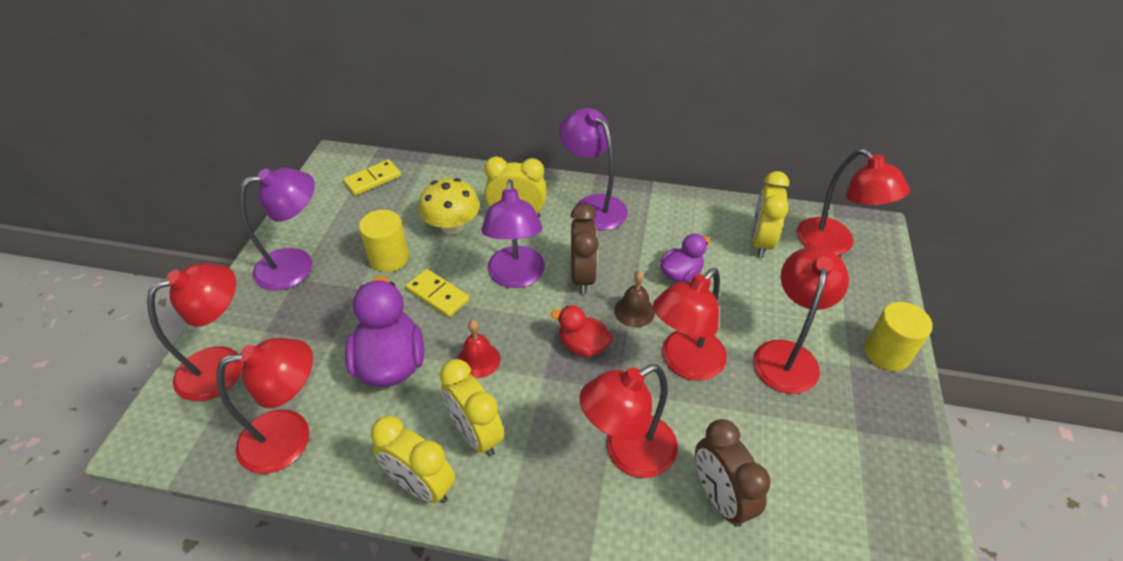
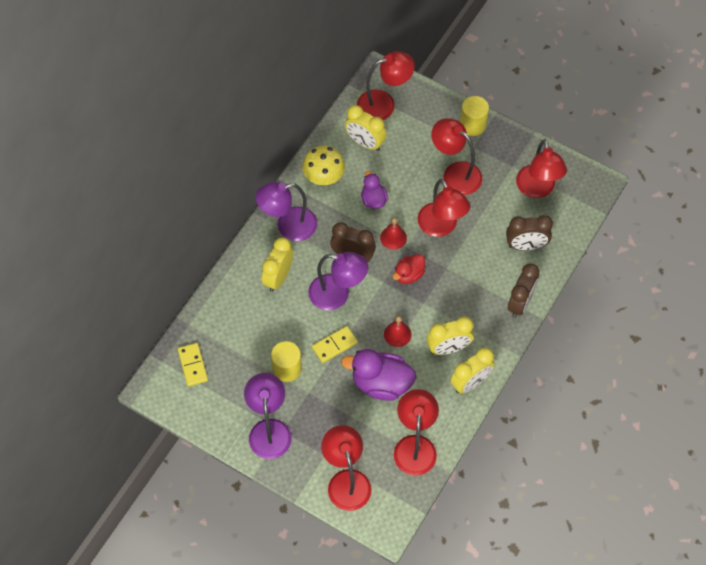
camera: 70 degrees left, 15 degrees up
yellow mushroom [419,178,480,234] -> yellow mushroom moved to [302,146,345,185]
red lamp [579,364,678,478] -> red lamp moved to [516,139,567,198]
brown bell [614,270,655,328] -> red bell [380,218,407,250]
none -> brown clock [508,263,539,318]

